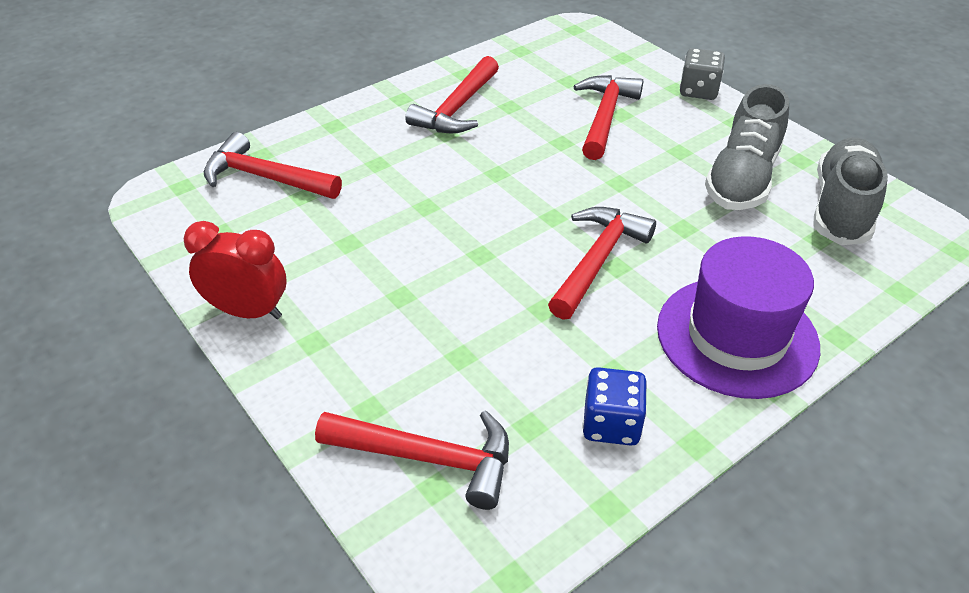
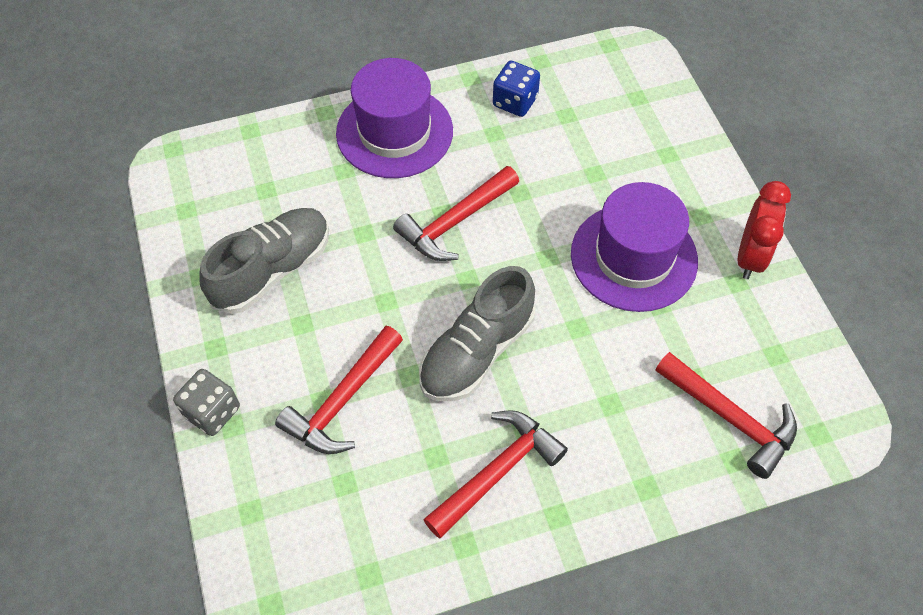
camera: 160 degrees left, 15 degrees up
red clock [184,221,286,319] -> red clock turned 105 degrees counterclockwise [738,181,791,279]
red hammer [315,410,509,510] -> none
grey shoe [813,137,888,245] -> grey shoe moved to [419,266,535,401]
none -> purple hat [571,182,698,312]

